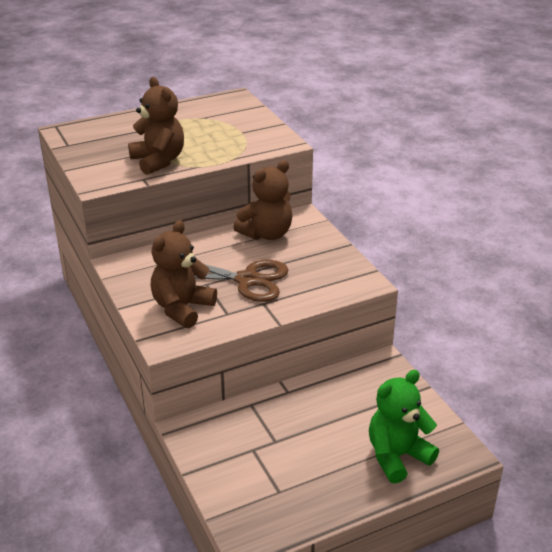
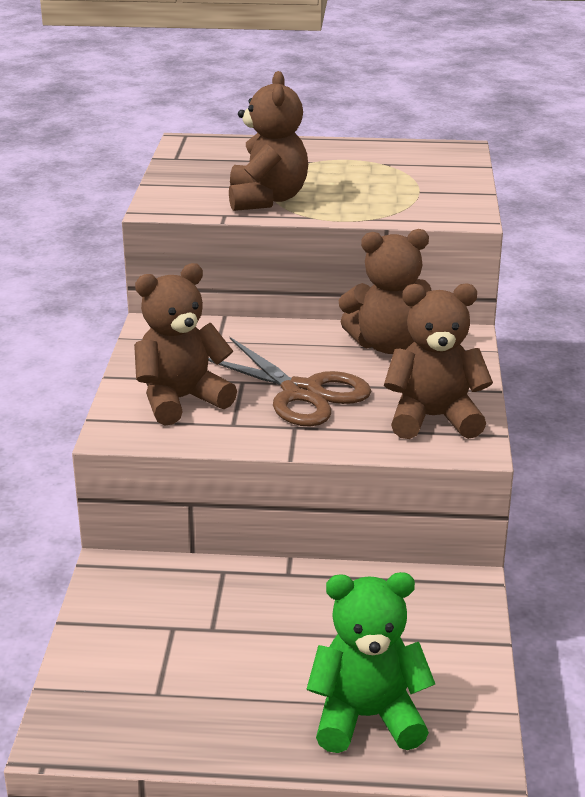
camera: 30 degrees right, 5 degrees down
none -> brown teddy bear [384,284,493,439]

